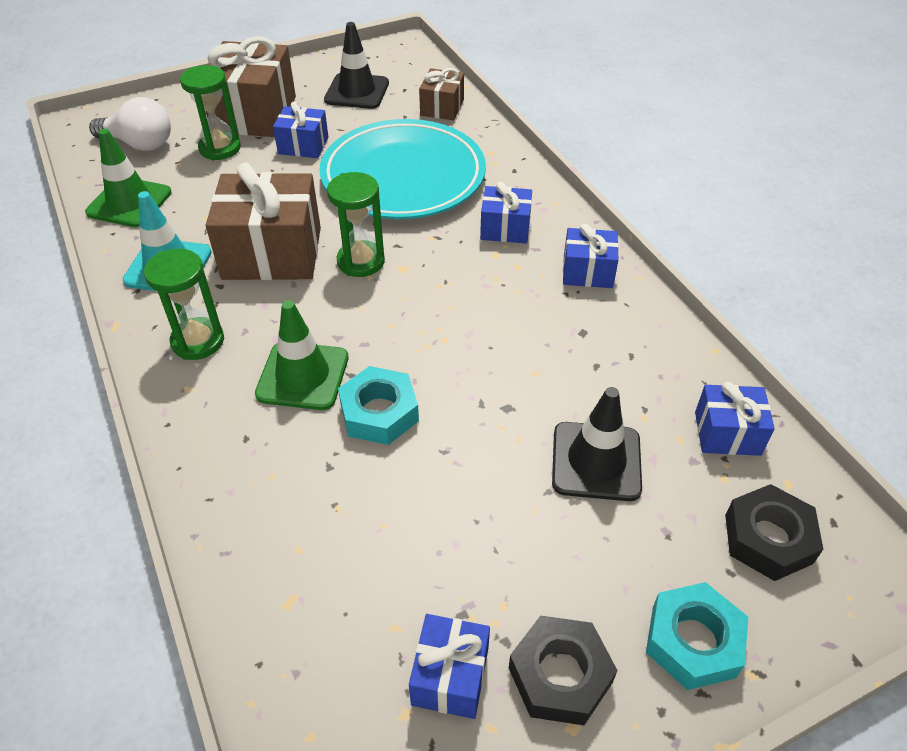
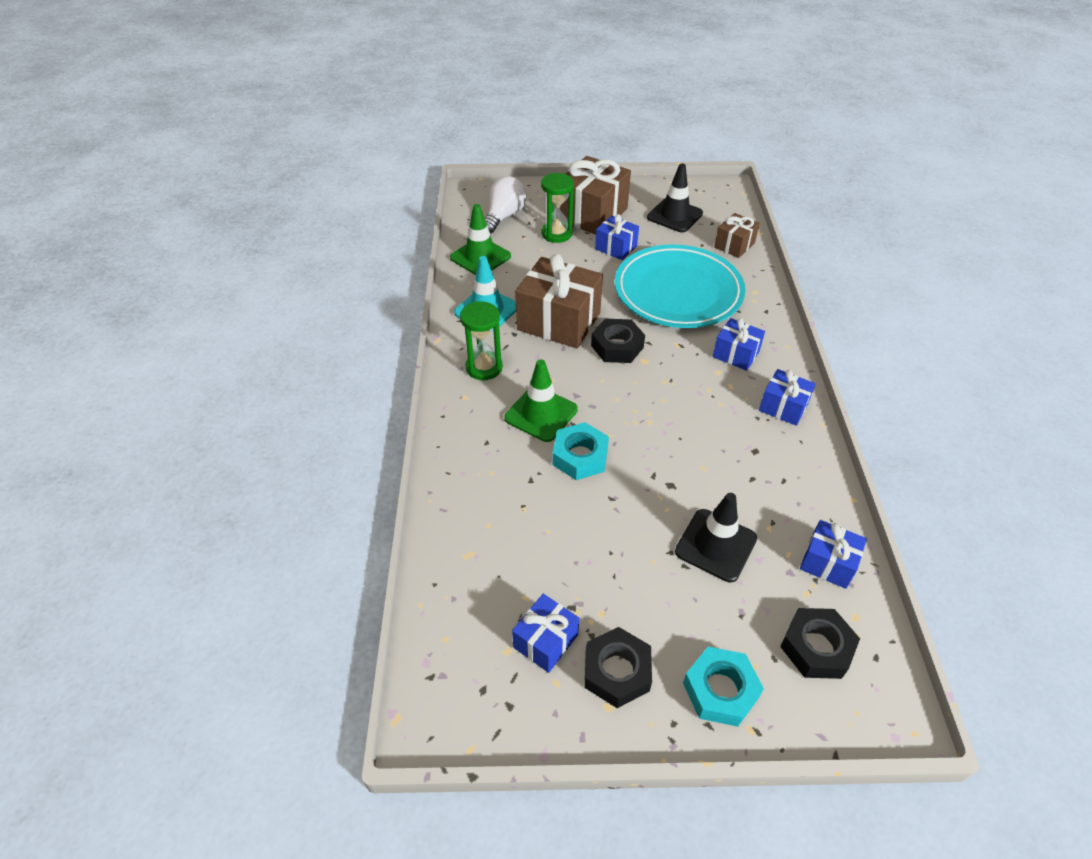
camera: 25 degrees right, 0 degrees up
white light bulb [89,97,171,151] -> white light bulb turned 105 degrees counterclockwise [485,176,527,234]
green hourglass [327,172,385,277] -> black nut [591,319,645,363]

